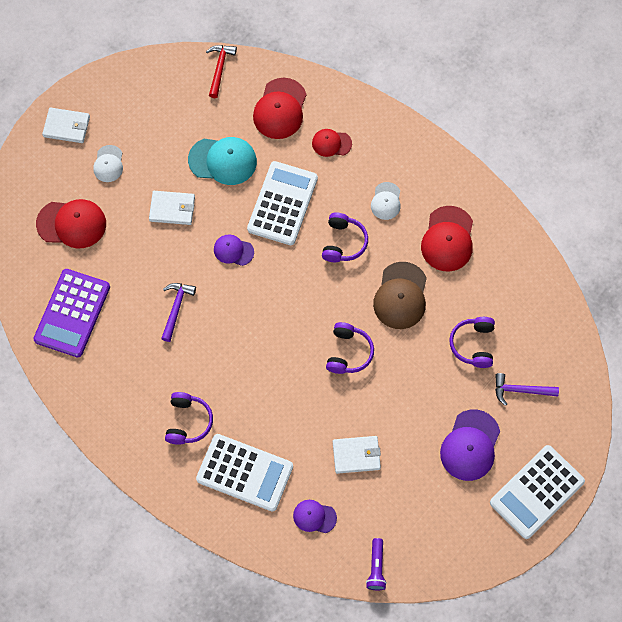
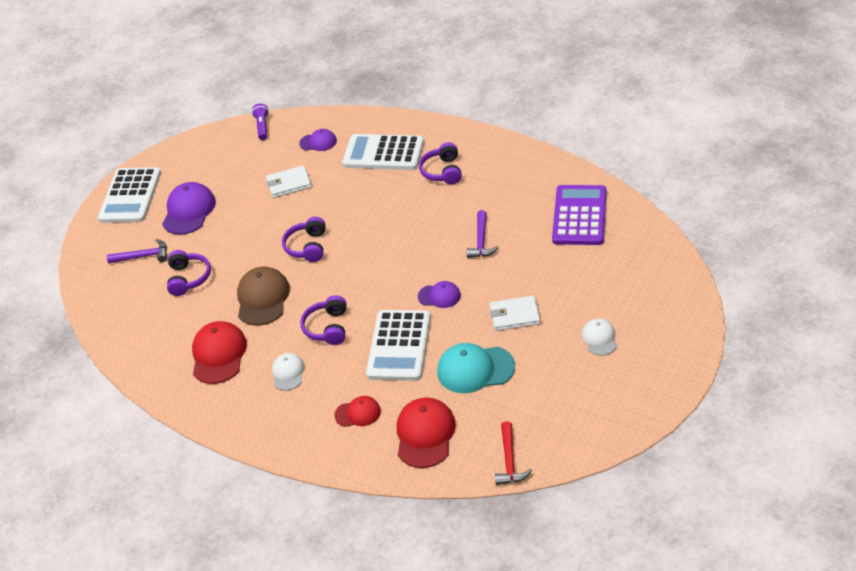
camera: 175 degrees right, 25 degrees down
red cap [36,199,106,249] -> none
white wallet [42,108,90,143] -> none
white calculator [490,445,585,539] -> white calculator turned 150 degrees clockwise [98,167,161,223]

